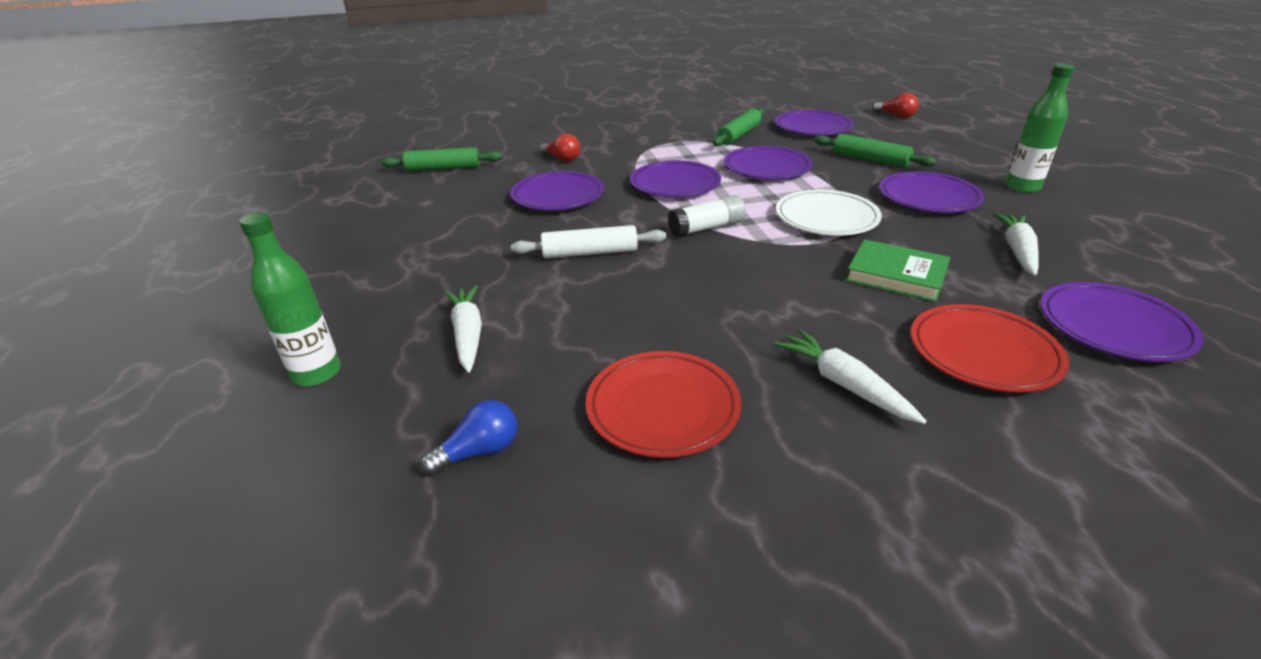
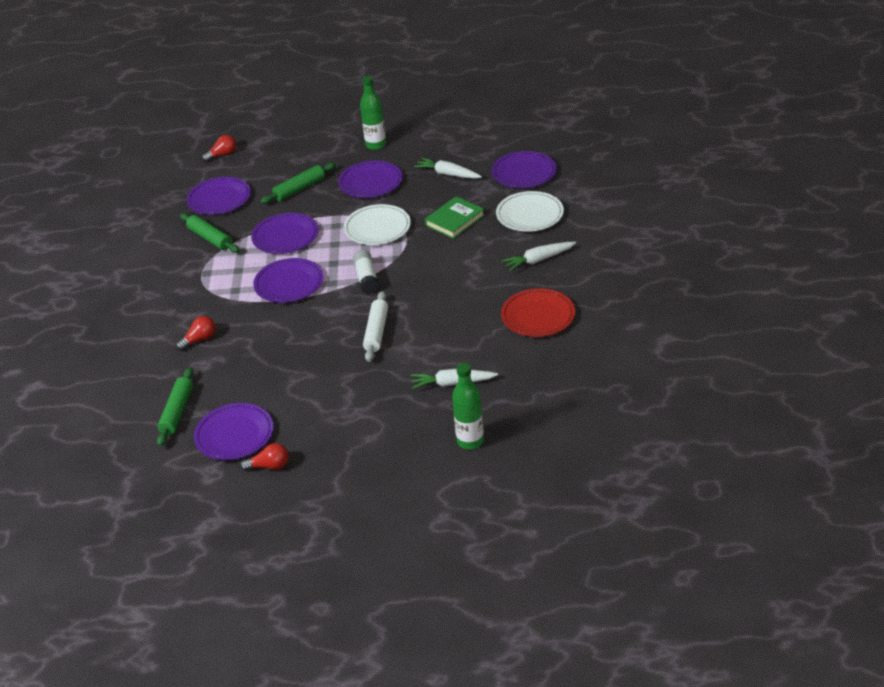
camera: 75 degrees left, 5 degrees up
blue light bulb [420,400,517,475] -> none
purple plate [511,171,604,211] -> purple plate moved to [194,403,273,460]
red plate [911,304,1069,392] -> white plate [496,191,564,232]
none -> red light bulb [240,443,289,471]

